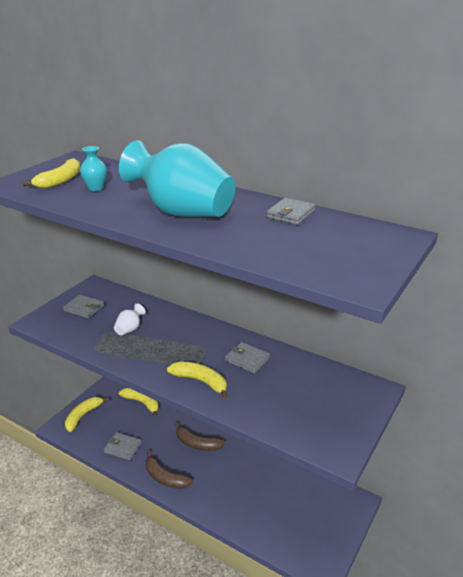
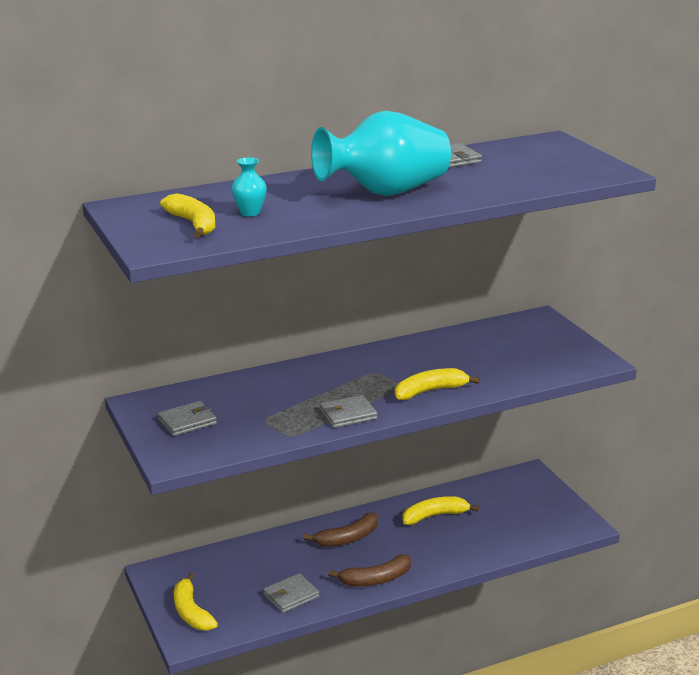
camera: 55 degrees left, 5 degrees down
white vase [114,304,146,335] -> none
yellow banana [119,388,159,417] -> yellow banana moved to [402,496,479,525]
grey wallet [225,342,270,373] -> grey wallet moved to [320,395,377,428]

